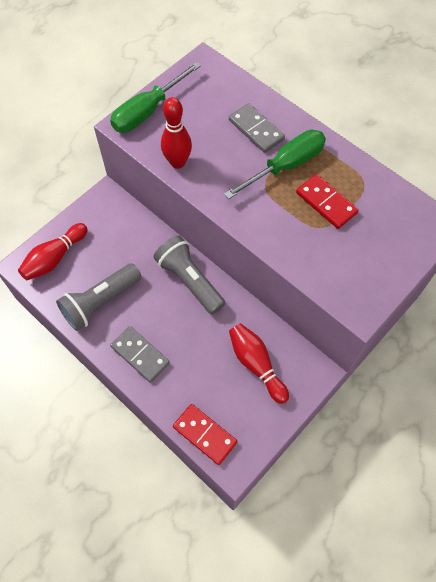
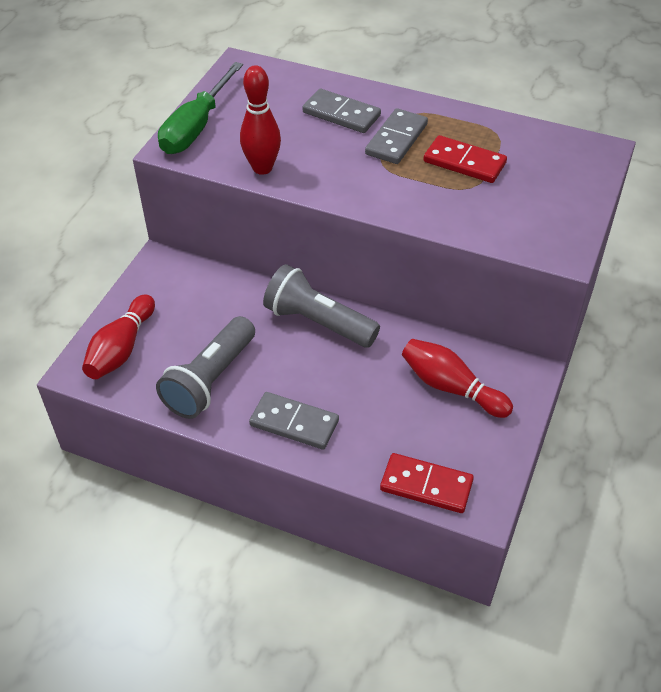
camera: 20 degrees left, 15 degrees down
green screwdriver [224,130,326,199] -> grey domino [365,108,428,164]

